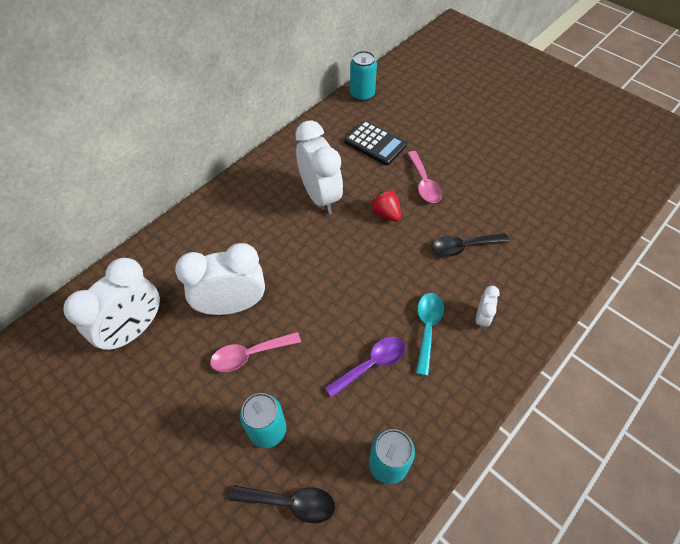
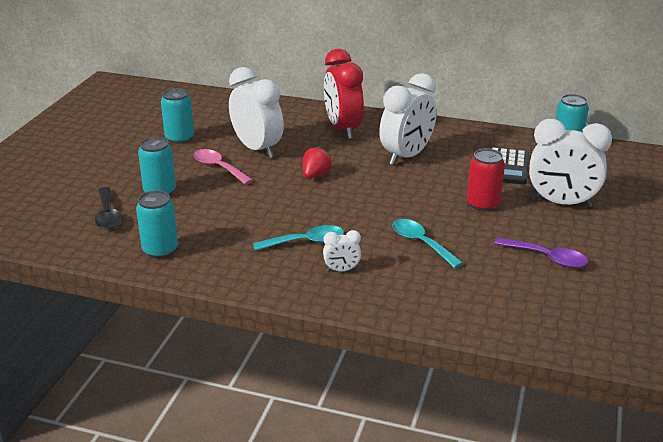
camera: 65 degrees right, 25 degrees down
white clock [63,258,160,352] -> white clock moved to [529,119,612,207]
purple spoon [325,337,405,398] -> purple spoon moved to [494,237,588,268]
red strawberry [370,189,401,222] -> red strawberry moved to [303,146,332,179]
pink spoon [407,151,442,203] -> red can [467,148,505,212]
black spoon [432,233,509,257] -> turquoise spoon [392,219,463,268]
none -> turquoise can [161,88,194,144]
none -> red clock [324,49,364,139]

